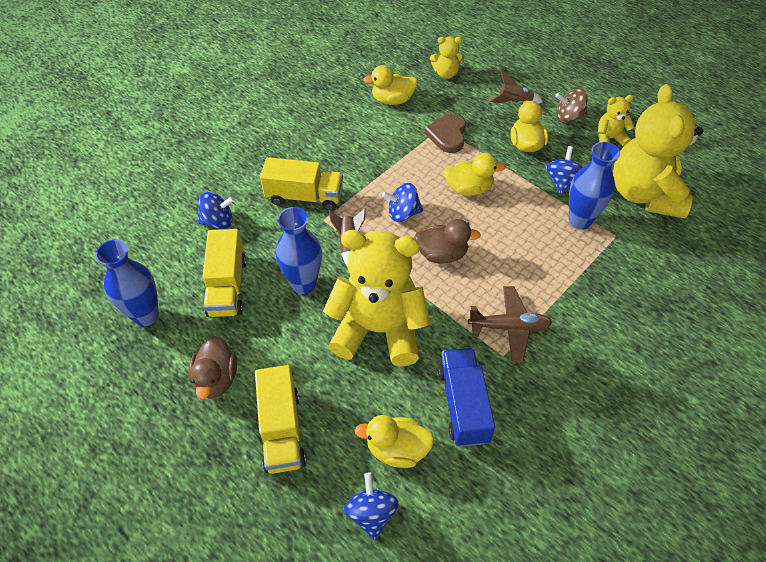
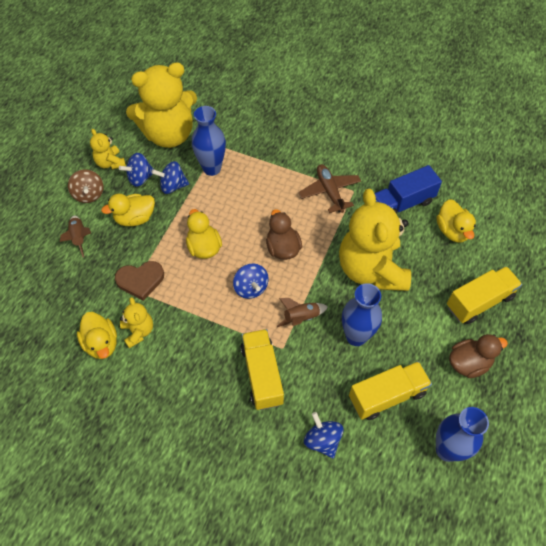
camera: 110 degrees left, 5 degrees up
blue spinning top [344,473,399,540] -> blue spinning top moved to [119,153,153,187]
yellow teddy bear [430,37,464,79] -> yellow teddy bear moved to [120,297,153,349]

